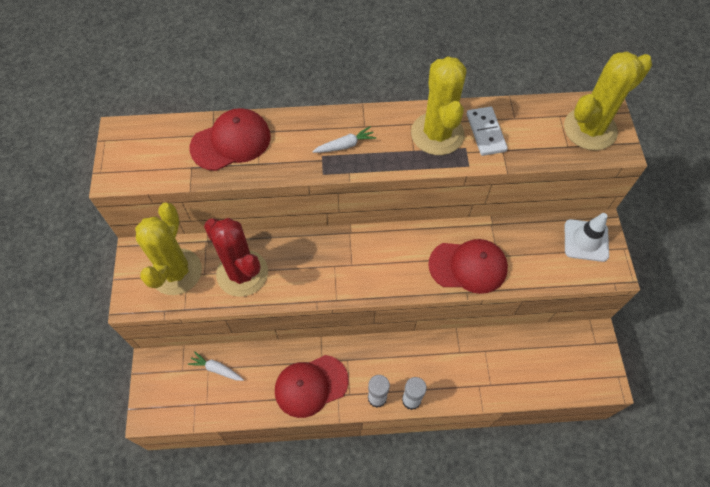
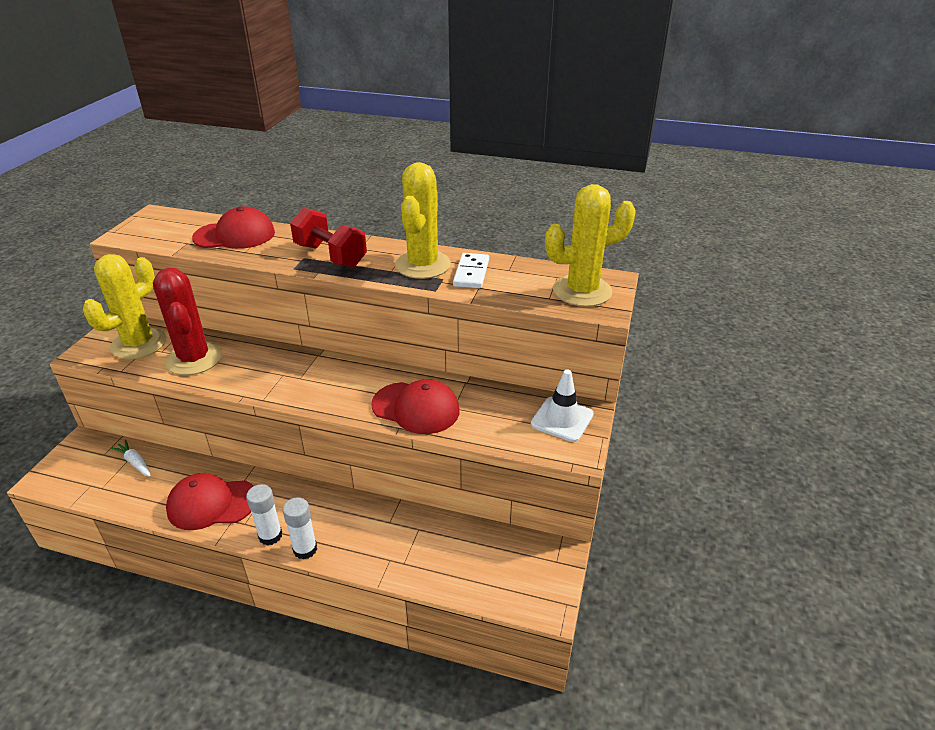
camera: 20 degrees right, 25 degrees down
white carrot [312,126,377,153] -> red dumbbell [290,208,367,267]

